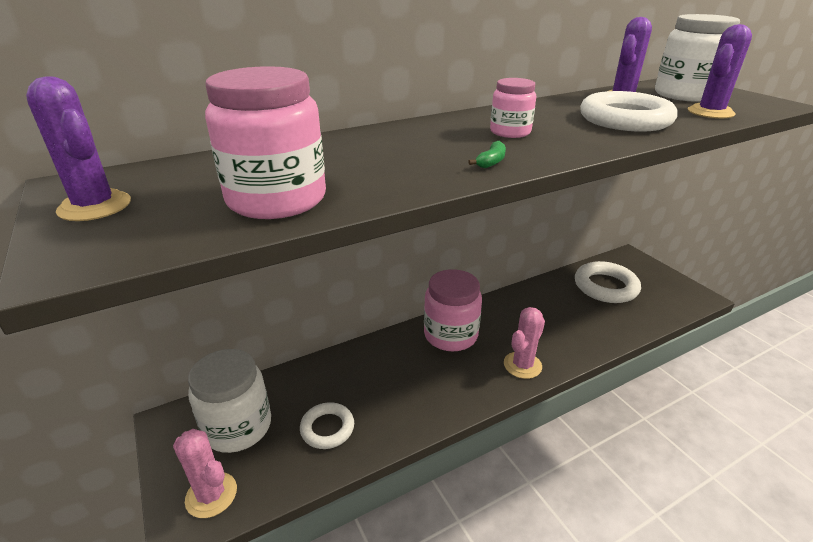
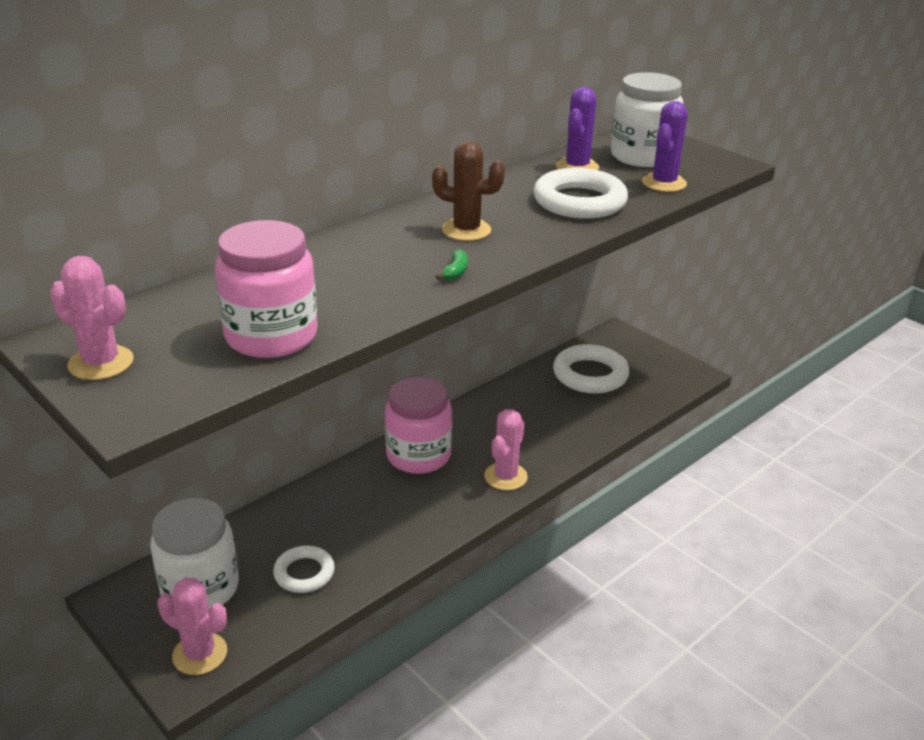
camera: 15 degrees left, 0 degrees up
purple cactus [26,76,131,221] -> pink cactus [50,256,134,380]
pink jar [490,78,536,138] -> brown cactus [432,141,505,241]

